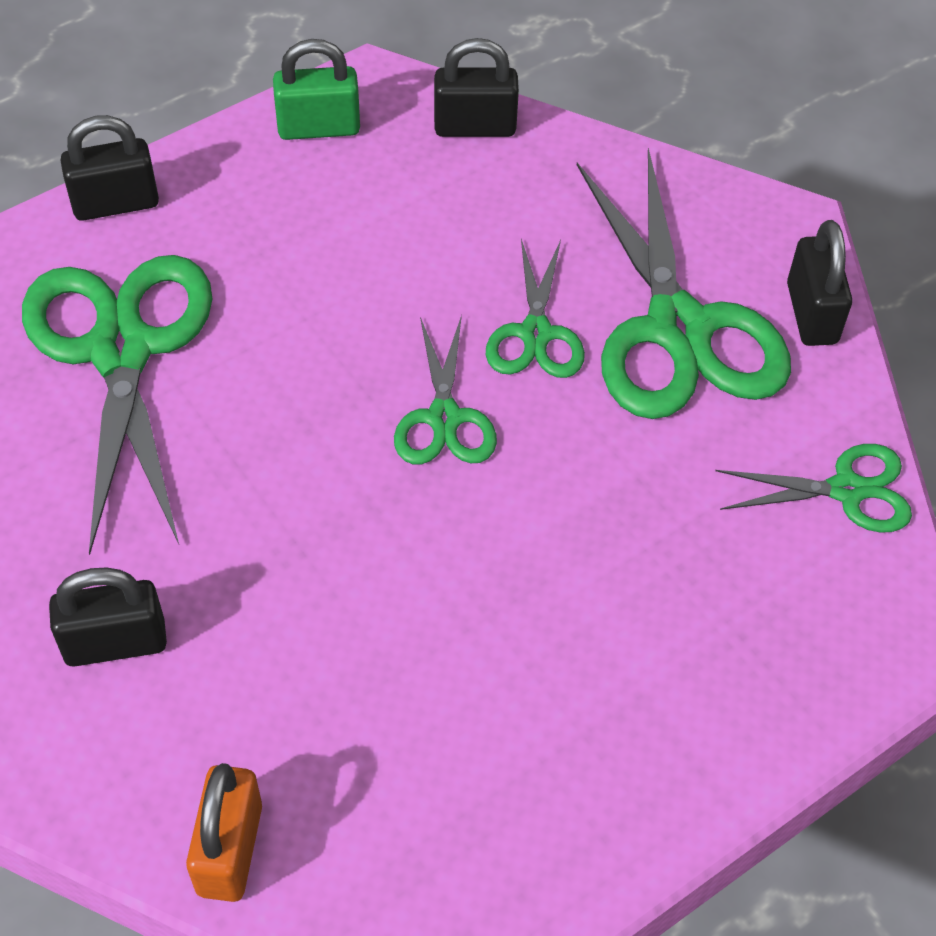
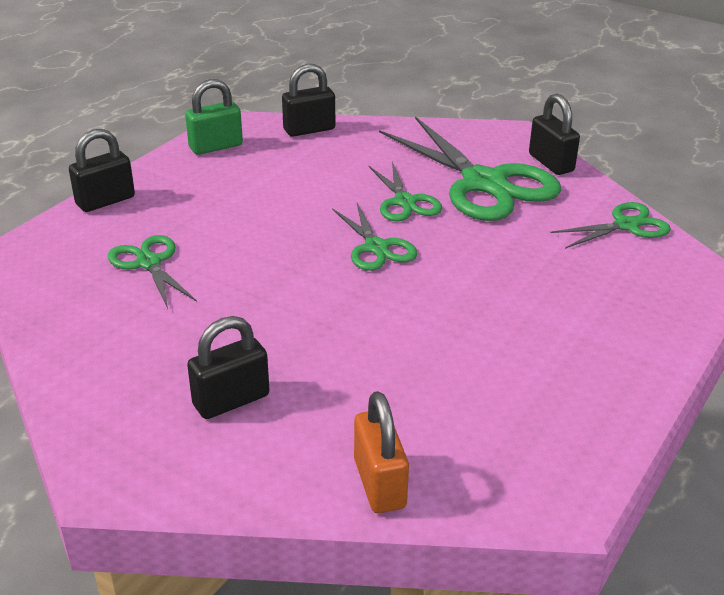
camera: 20 degrees left, 20 degrees down
green scissors [22,255,213,555] -> green scissors [108,235,197,309], size x0.52

